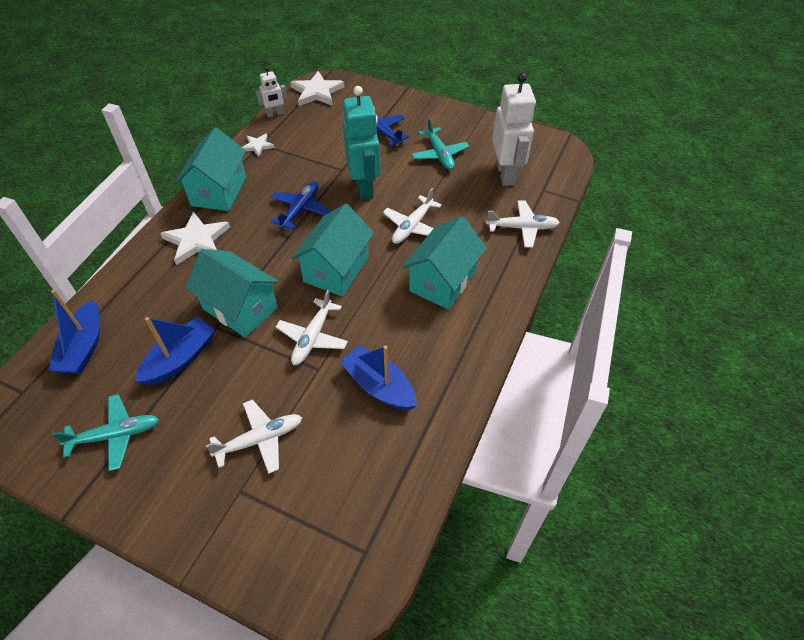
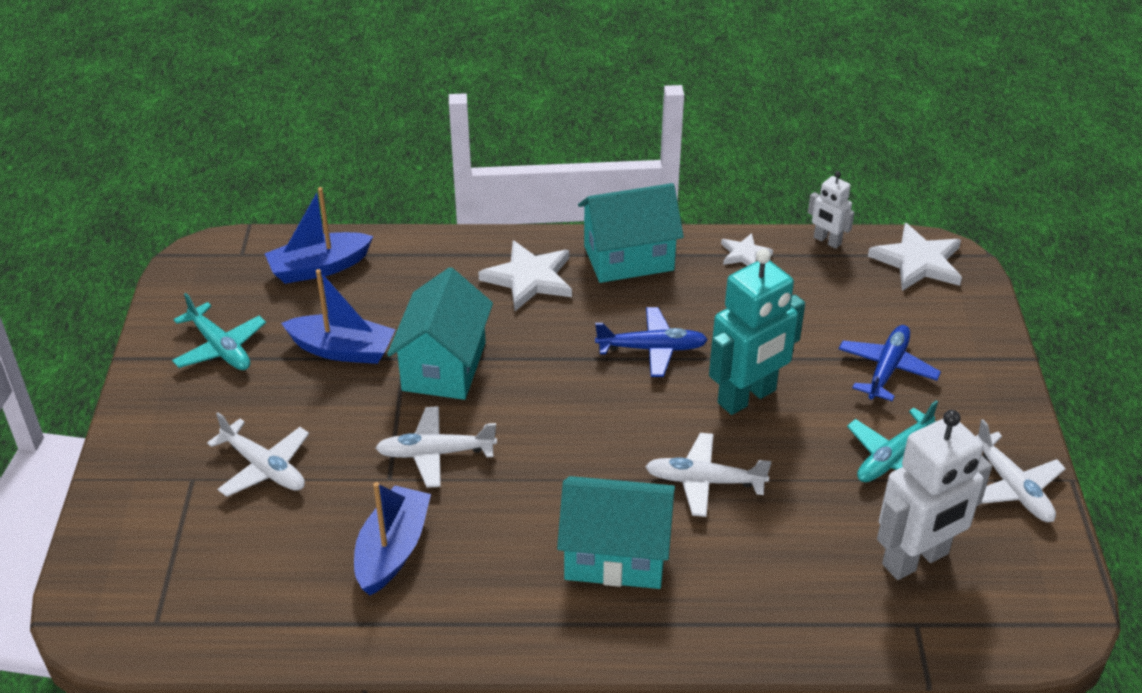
camera: 65 degrees right, 10 degrees down
turquoise house [292,204,374,296] -> none
white plane [486,200,560,248] -> white plane moved to [976,419,1066,522]

